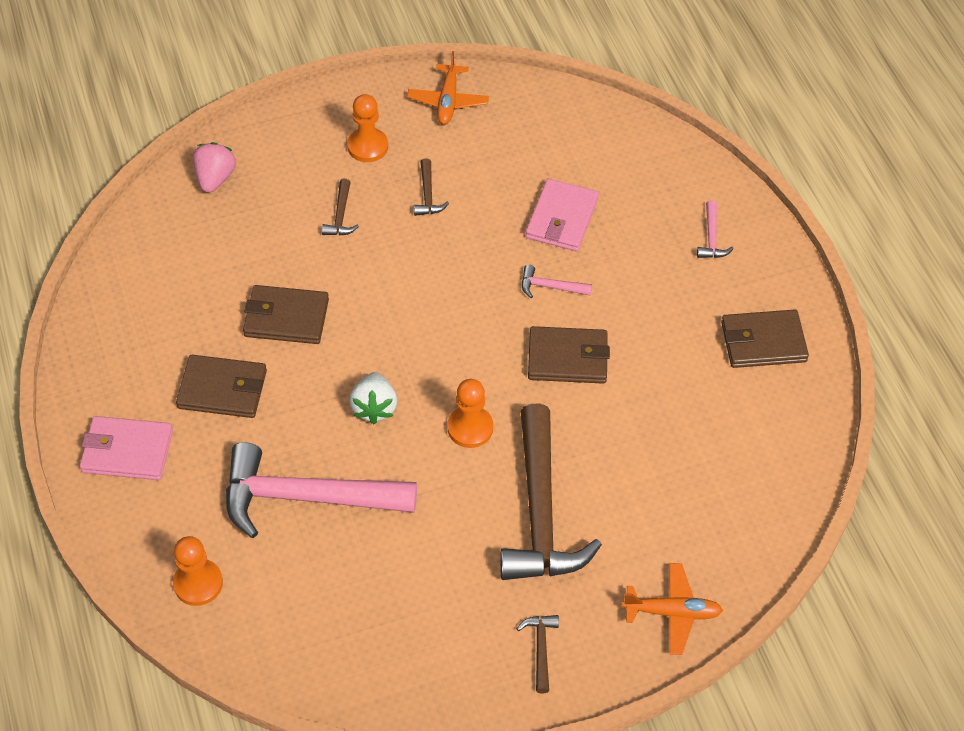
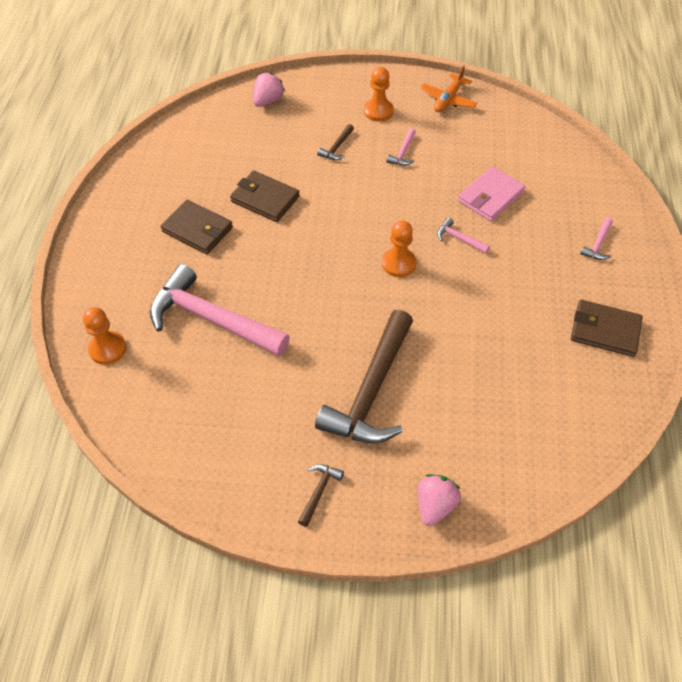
camera: 25 degrees right, 0 degrees up
pink wallet [80,416,173,480] -> none
white strawberry [349,372,397,424] -> none
brown hammer [414,158,449,216] -> pink hammer [386,128,416,166]
orange pawn [447,379,493,448] -> orange pawn moved to [382,220,417,277]
brown wallet [528,326,610,384] -> none
orange plane [622,563,723,655] -> pink strawberry [418,474,461,526]

